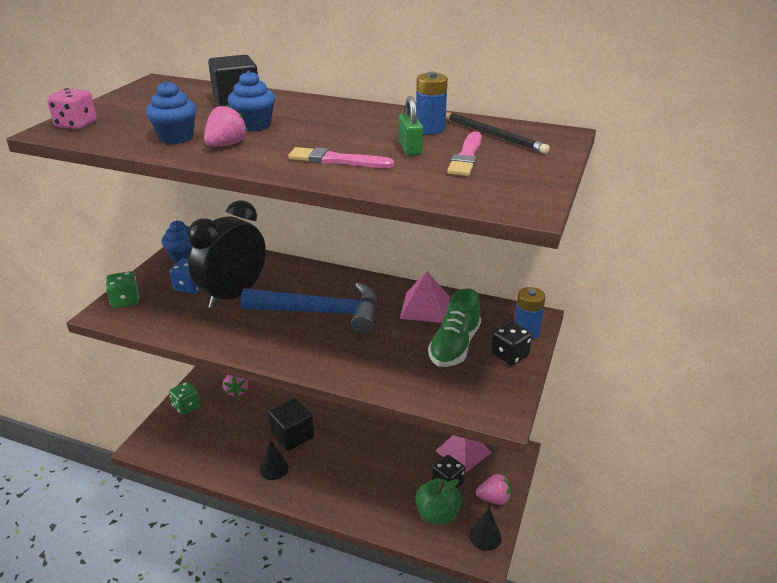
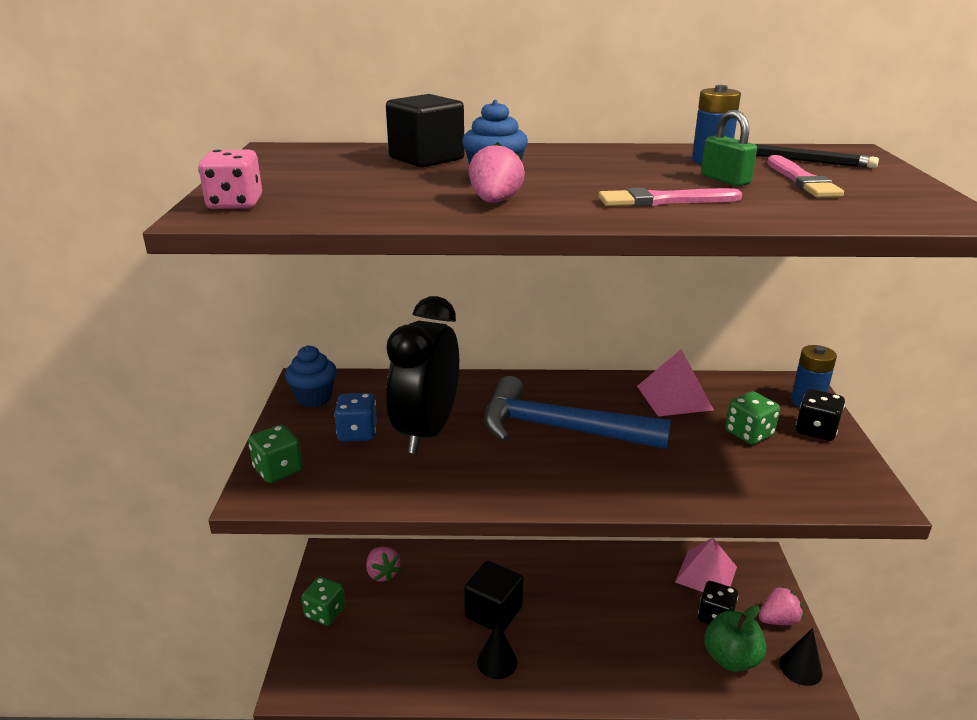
camera: 20 degrees left, 5 degrees down
blue cupcake [146,81,197,144] -> none
blue hammer [240,282,377,334] -> blue hammer turned 150 degrees counterclockwise [484,376,671,449]
green shoe [428,288,481,367] -> green dice [725,391,780,445]

